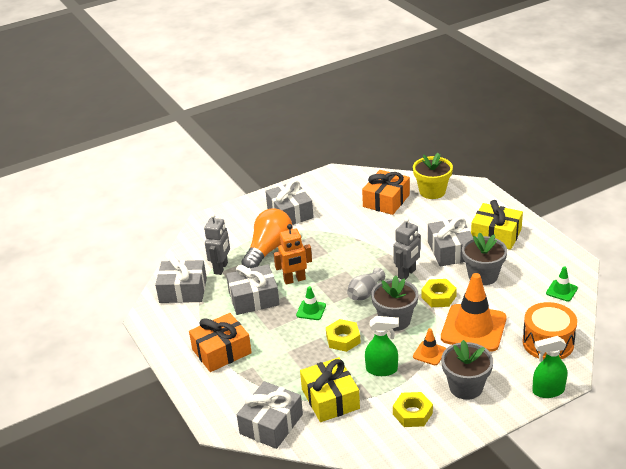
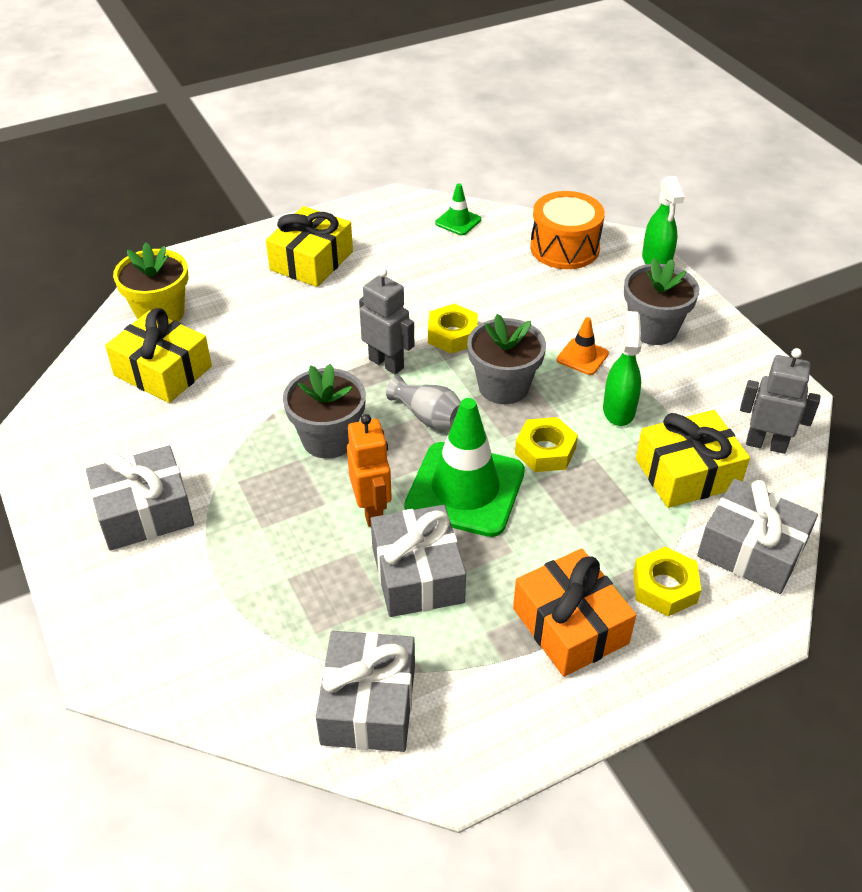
camera: 90 degrees left, 10 degrees up
grey robot [204,213,230,275] -> grey robot moved to [740,348,821,454]
orange light bulb [242,208,293,268] -> none
green traffic cone [296,286,326,320] -> green traffic cone [404,398,525,537], size x2.17
orange gift [362,170,410,215] -> yellow gift [105,308,212,403]
yellow nut [393,392,433,427] -> yellow nut moved to [633,547,701,616]
grey gift [428,217,473,266] -> none
orange traffic cone [441,273,507,352] -> none
grey flower pot [462,232,507,285] -> grey flower pot moved to [283,364,366,459]

